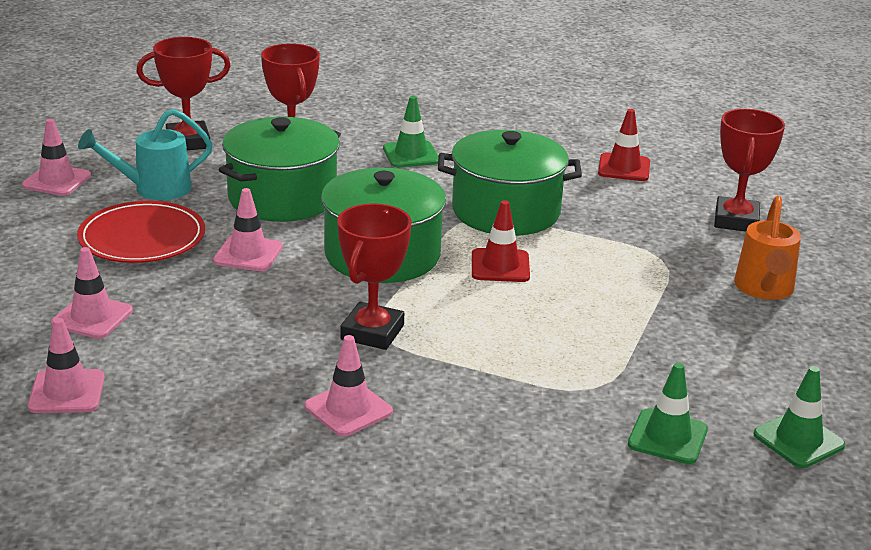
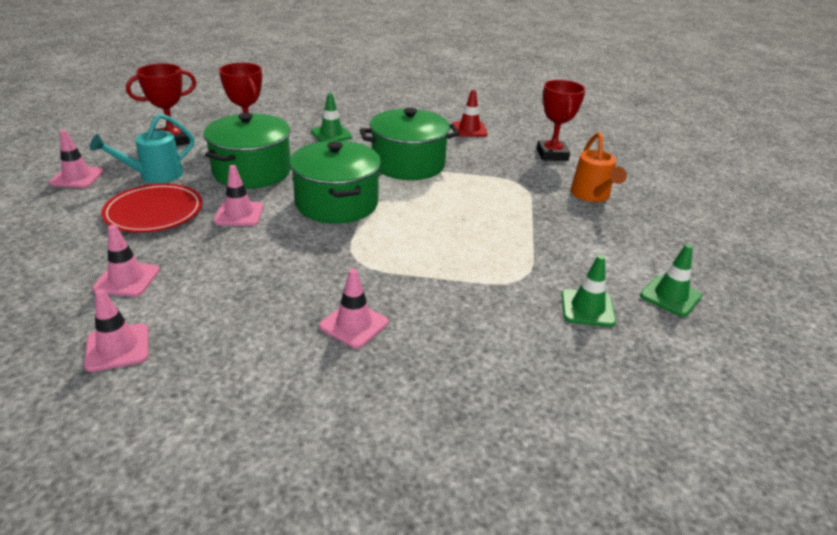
camera: 15 degrees left, 5 degrees up
red trophy [337,203,411,350] -> none
red traffic cone [472,200,530,282] -> none

